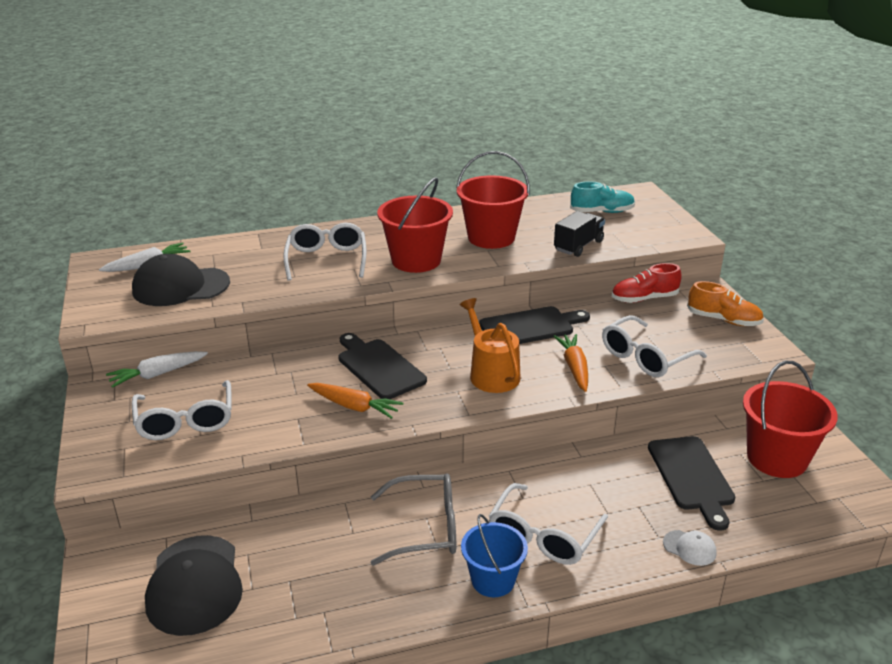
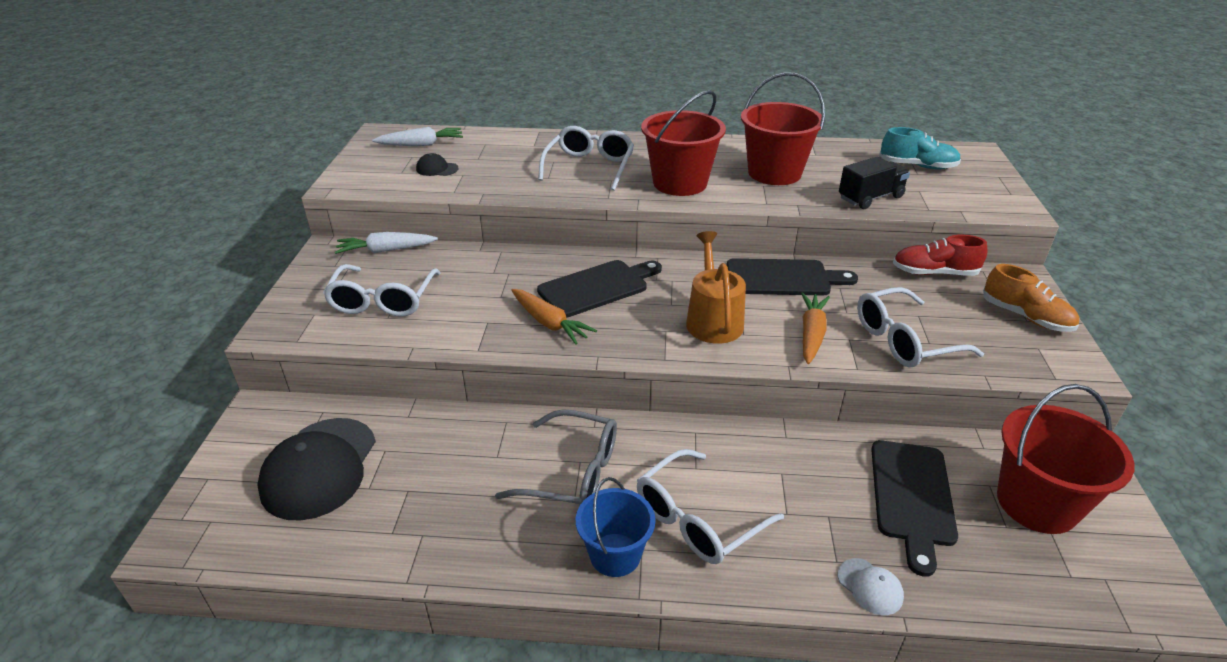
camera: 20 degrees right, 5 degrees up
black cap [132,254,230,306] -> black cap [416,153,459,176], size x0.44
black cutting board [338,333,427,399] -> black cutting board turned 75 degrees clockwise [537,260,662,318]

